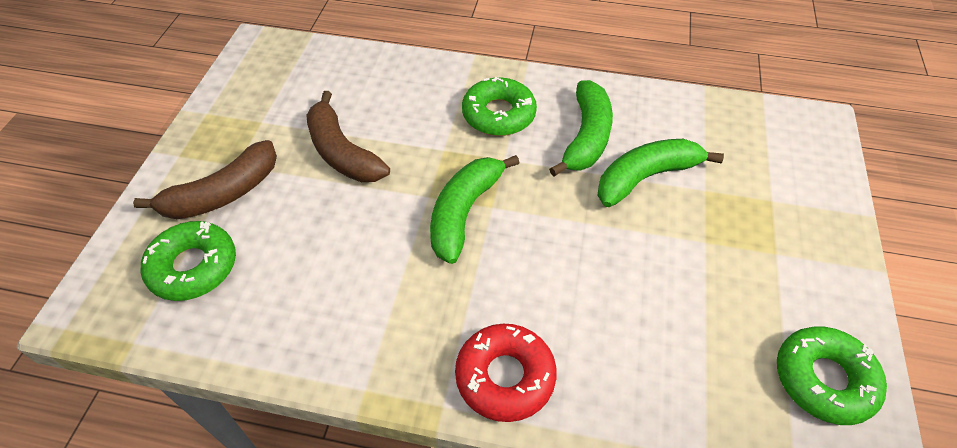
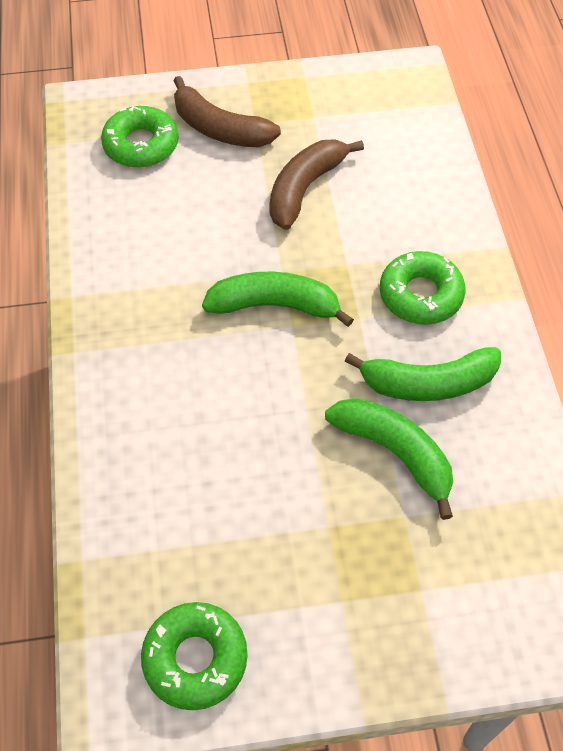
camera: 70 degrees right, 5 degrees up
red donut [455,324,557,422] -> none

